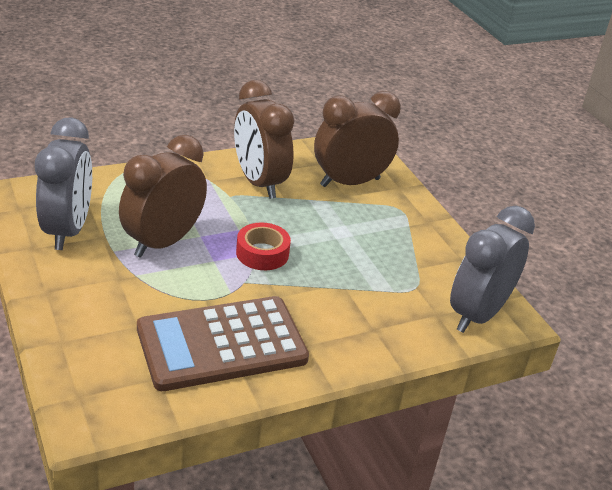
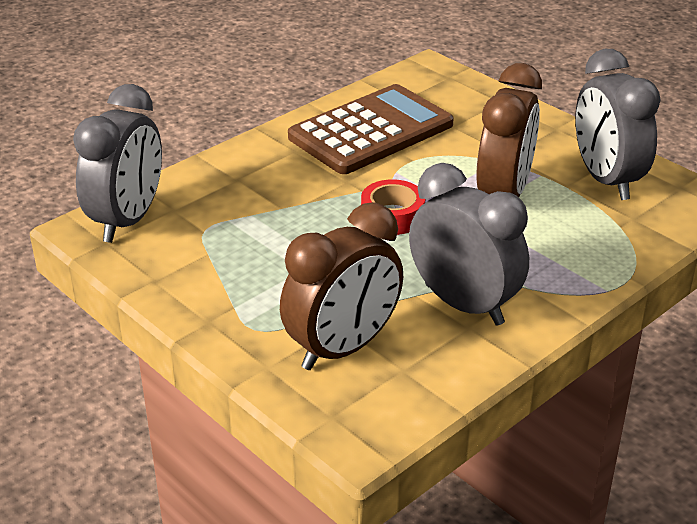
camera: 165 degrees right, 0 degrees up
brown clock [234,80,294,199] -> grey clock [409,163,529,326]

